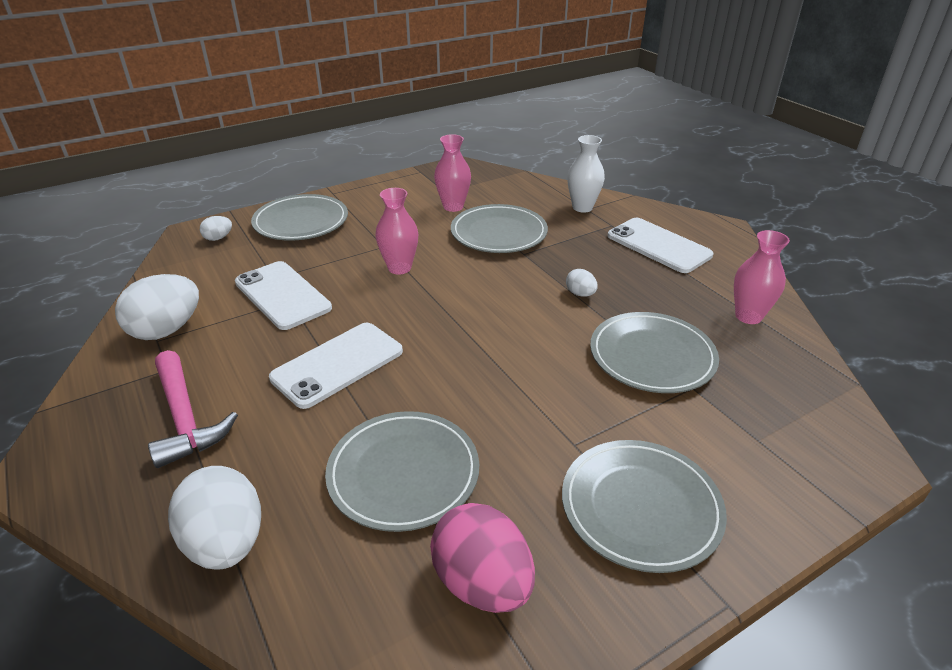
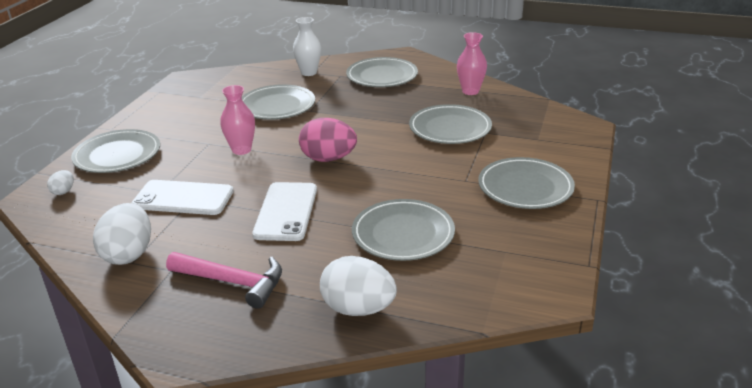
camera: 40 degrees left, 5 degrees down
pink egg [430,503,535,613] -> pink egg moved to [299,118,357,162]
pink vase [434,134,471,212] -> none
white egg [566,269,598,297] -> none
white phone [608,218,713,273] -> grey plate [346,57,418,87]

